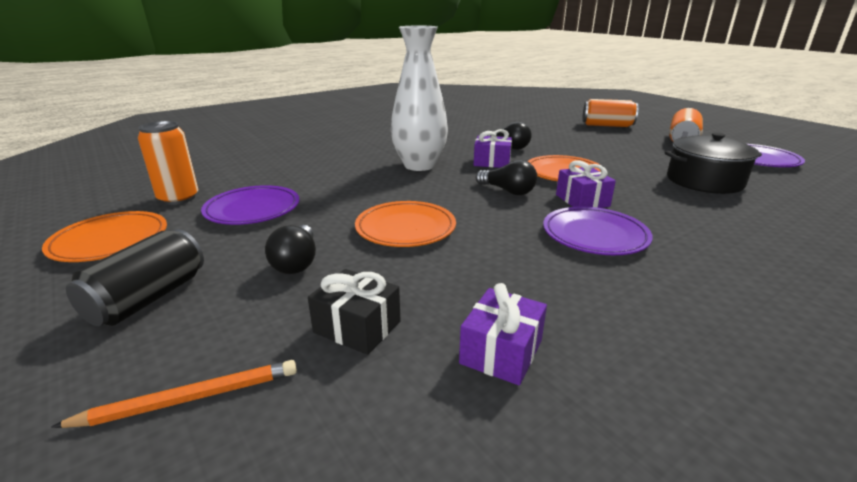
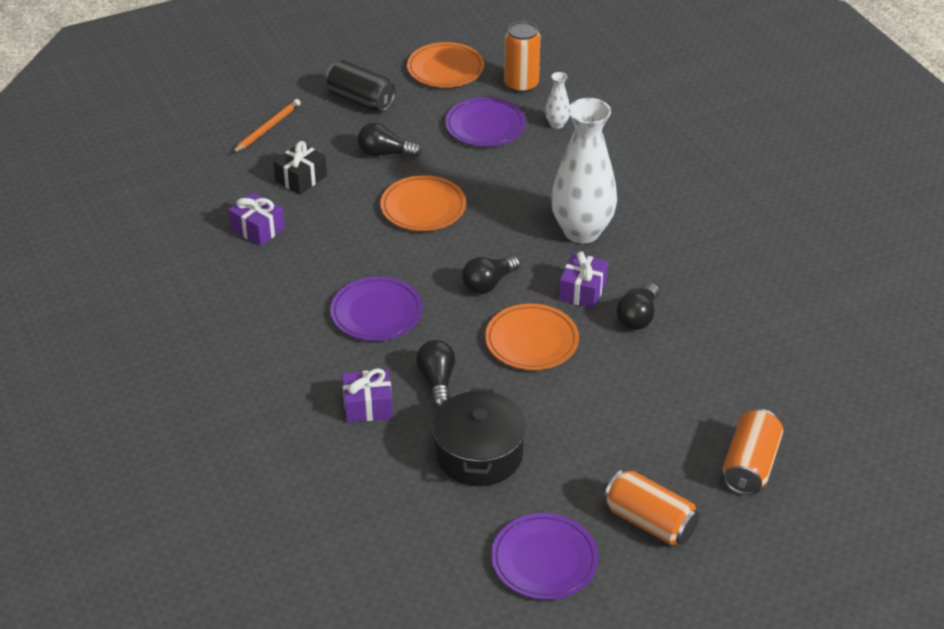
camera: 100 degrees right, 15 degrees up
orange pencil [51,360,297,428] -> orange pencil turned 135 degrees counterclockwise [232,99,301,153]
purple gift [556,160,616,208] -> purple gift moved to [342,368,393,423]
none -> black light bulb [416,340,456,408]
none -> white vase [545,72,570,129]

